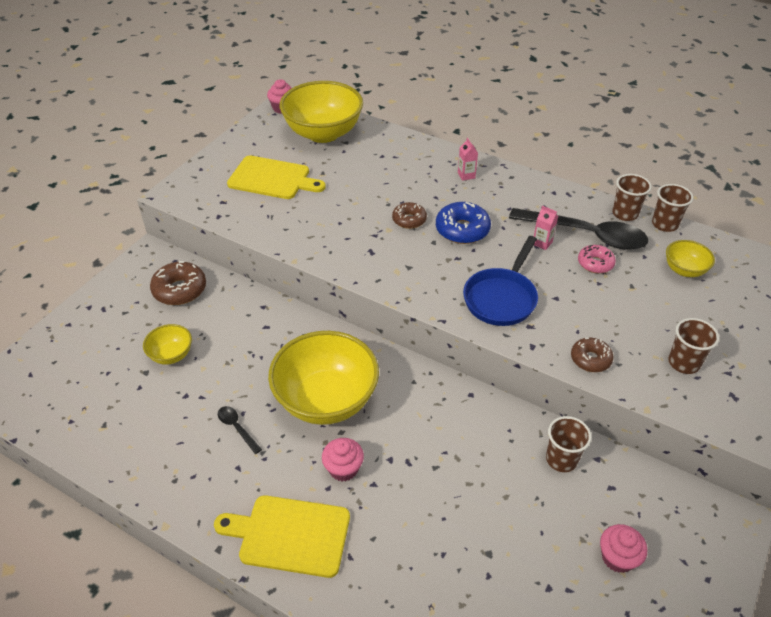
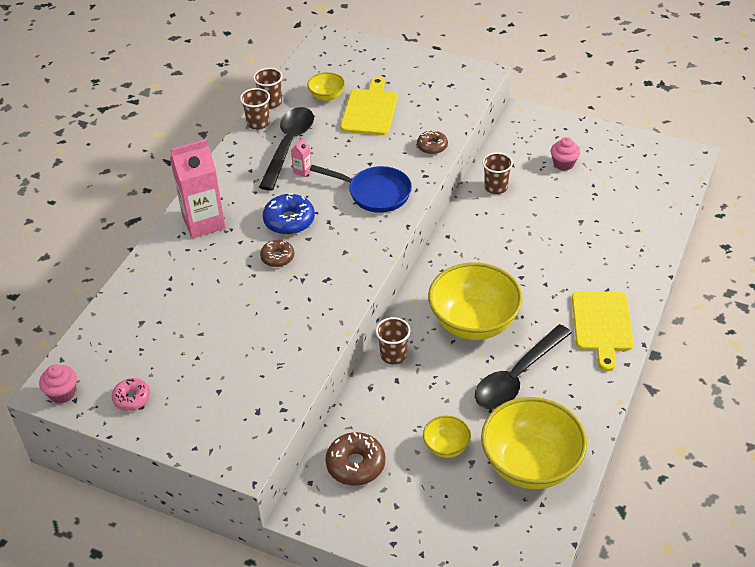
camera: 95 degrees left, 0 degrees up
black spoon [218,406,262,454] -> black spoon [475,324,572,409], size x2.38
yellow cutting board [227,156,326,199] -> yellow cutting board moved to [341,77,398,135]
yellow bowl [280,81,363,143] -> yellow bowl moved to [481,397,587,489]
pink cupcake [322,438,364,481] -> none
pink carton [458,138,478,181] -> pink carton [170,139,226,238], size x2.47
pink donut [578,245,616,273] -> pink donut moved to [112,378,150,411]
brown cup [668,318,719,374] -> brown cup moved to [376,317,411,364]

